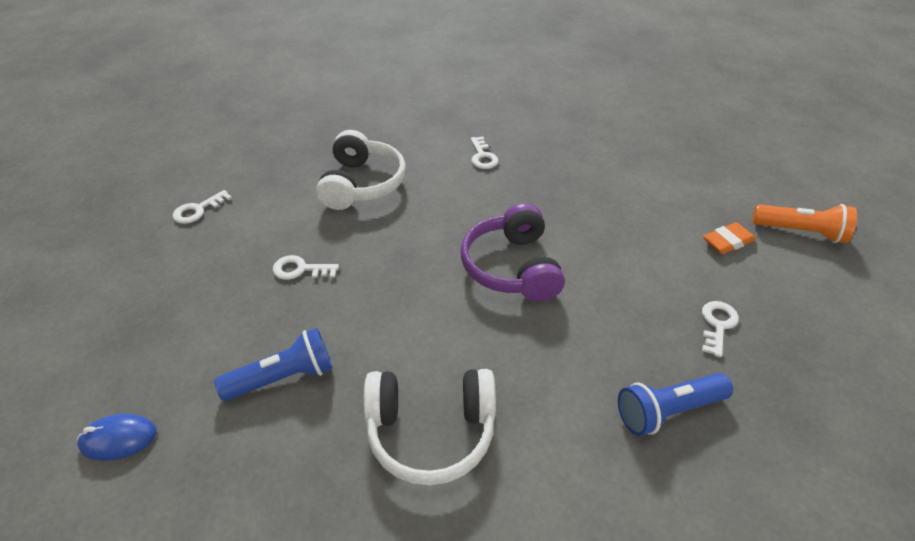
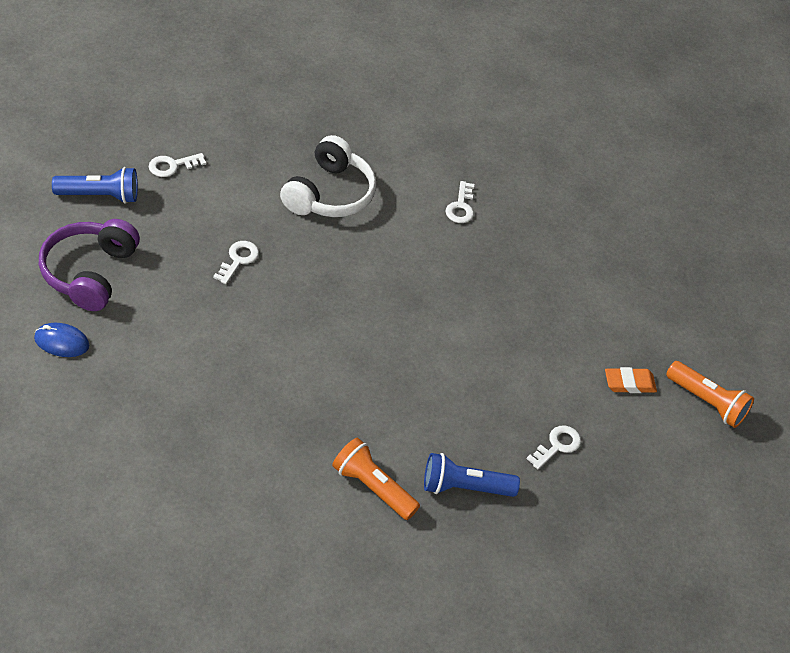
camera: 15 degrees right, 5 degrees up
blue flashlight [214,328,333,401] -> blue flashlight moved to [52,167,138,204]
white key [273,255,339,280] -> white key turned 90 degrees clockwise [213,241,259,284]
white headphones [363,369,496,485] -> none
purple headphones [461,203,565,301] -> purple headphones moved to [39,219,140,311]
none -> orange flashlight [332,438,420,520]

